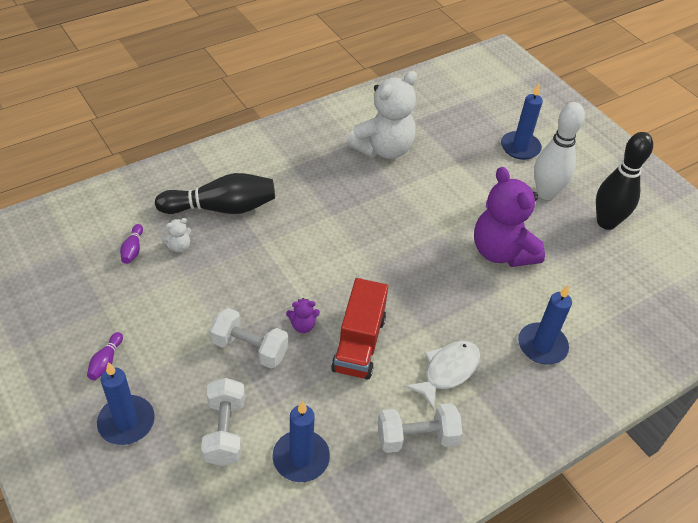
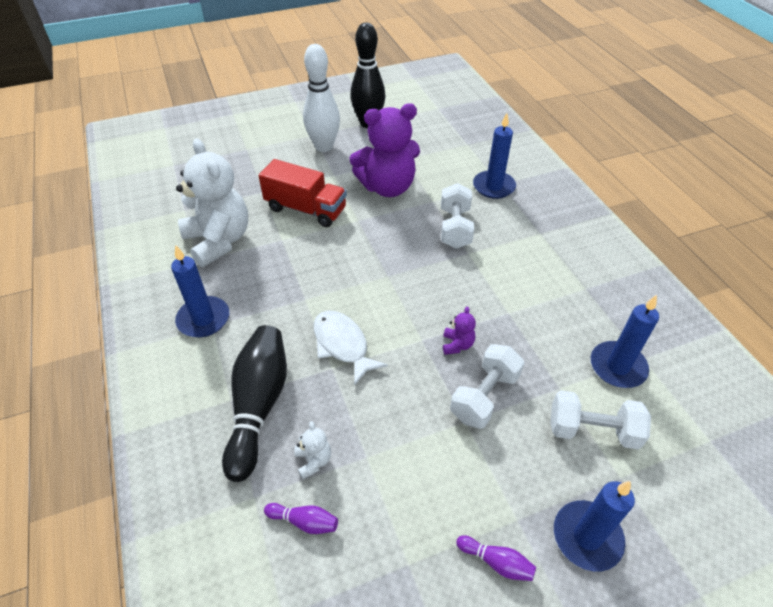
camera: 75 degrees left, 0 degrees up
red truck [331,278,388,380] -> red truck moved to [259,159,347,227]
white dumbbell [378,403,463,453] -> white dumbbell moved to [441,183,474,249]
white fish [405,341,480,411] -> white fish moved to [314,310,388,386]
blue candle [501,84,543,160] -> blue candle moved to [171,245,229,337]

